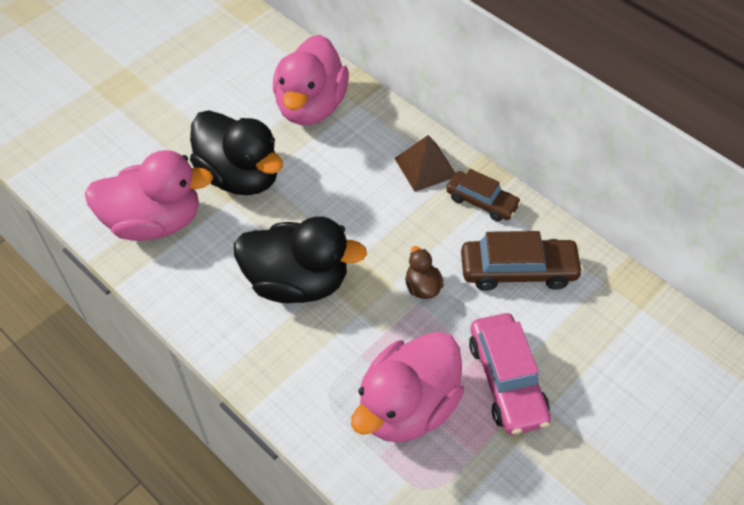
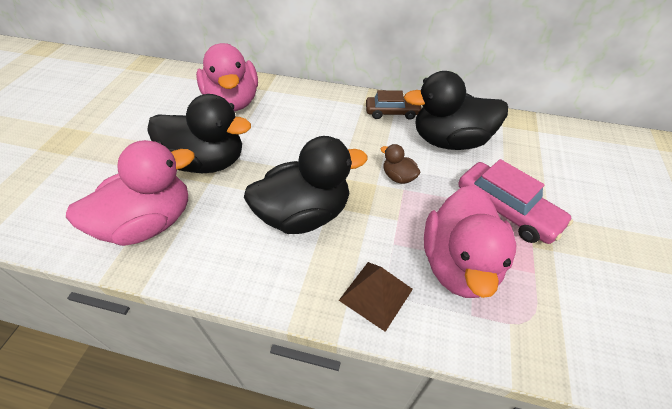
camera: 30 degrees left, 5 degrees down
brown pyramid [394,135,455,192] -> brown pyramid moved to [339,262,413,332]
brown car [461,231,584,291] -> black duck [404,71,508,150]

